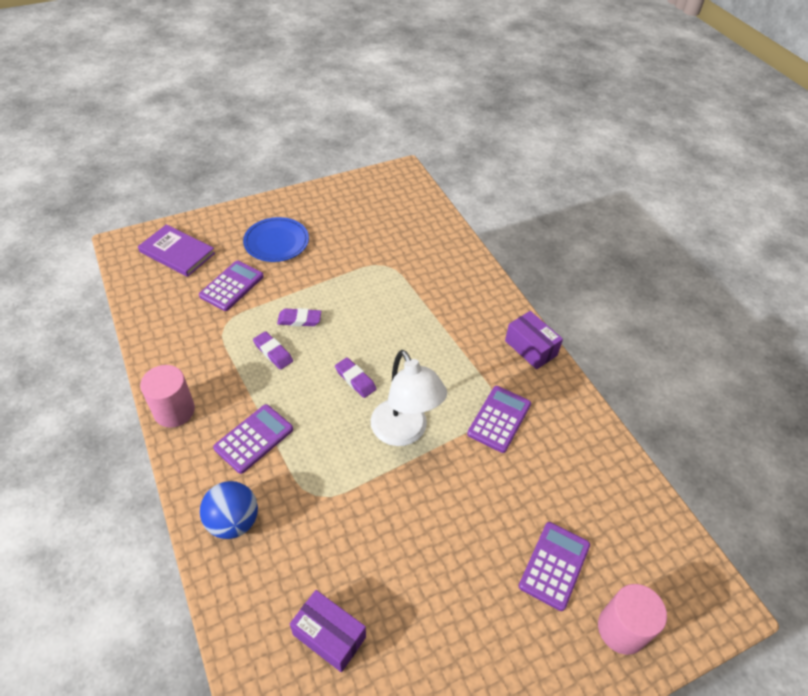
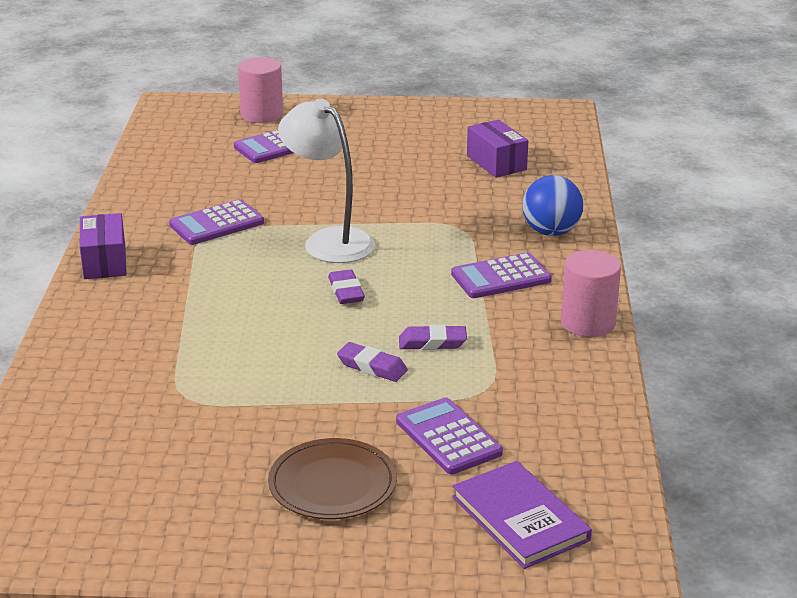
camera: 150 degrees left, 20 degrees down
purple calculator [199,261,264,311] -> purple calculator turned 90 degrees clockwise [396,397,503,474]
blue plate [243,217,309,262] -> brown plate [268,438,397,519]
purple eraser [253,331,293,370] -> purple eraser turned 75 degrees counterclockwise [399,325,467,350]
white lamp [371,350,447,446] -> white lamp turned 45 degrees counterclockwise [278,99,375,263]

